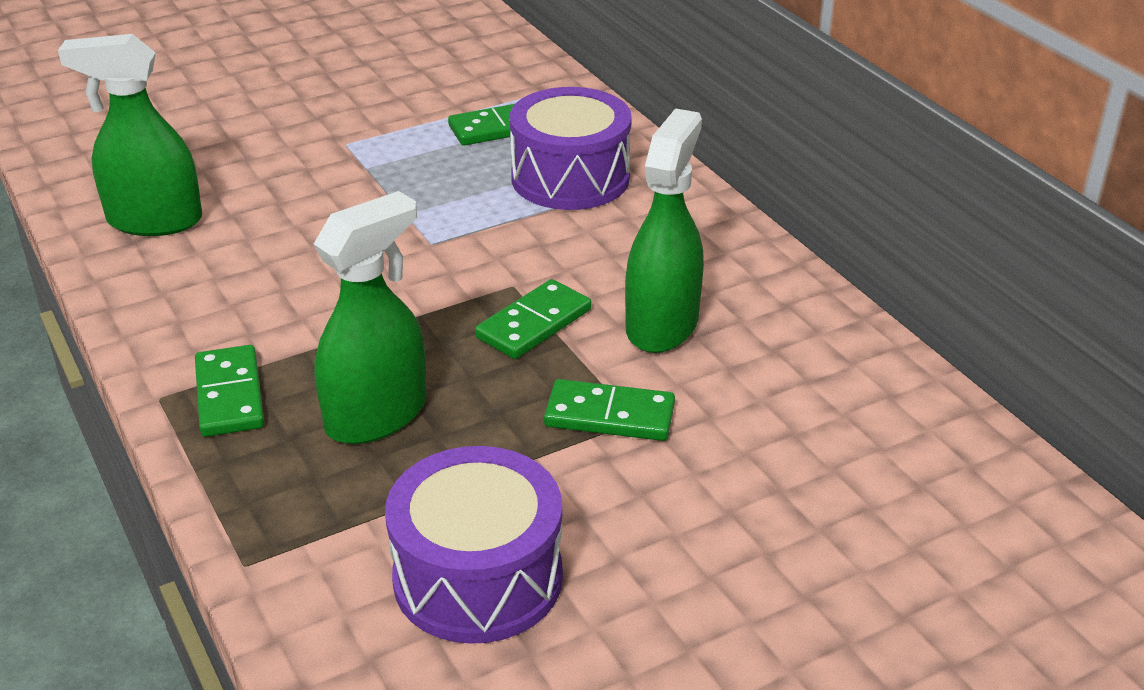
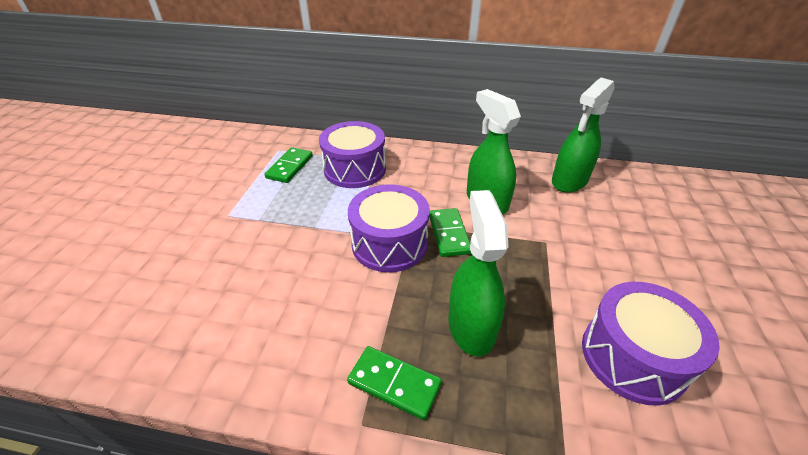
camera: 50 degrees left, 5 degrees up
green spray bottle [58,34,202,236] -> green spray bottle moved to [552,77,614,193]
green domino [544,379,675,441] -> none
none -> purple drum [348,184,430,272]

